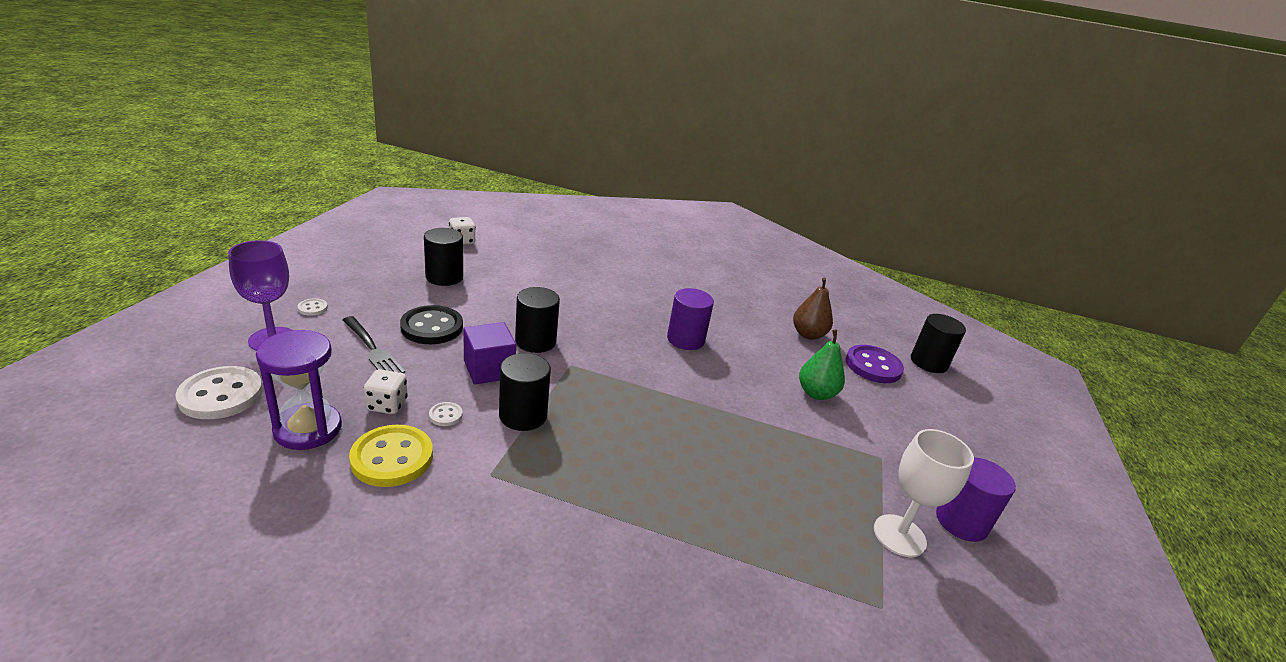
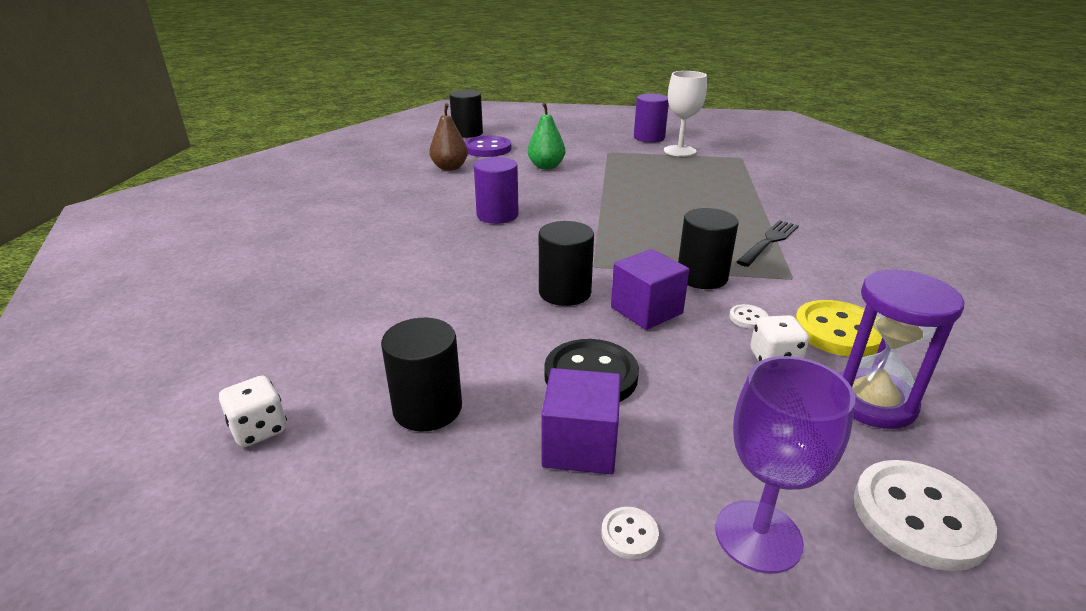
camera: 95 degrees left, 0 degrees up
black fork [343,316,405,373] -> black fork moved to [737,220,799,267]
none -> purple cube [541,368,621,474]

